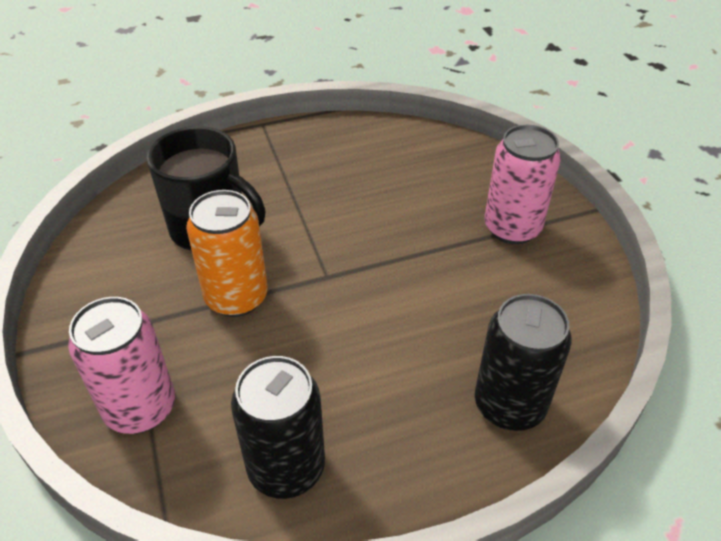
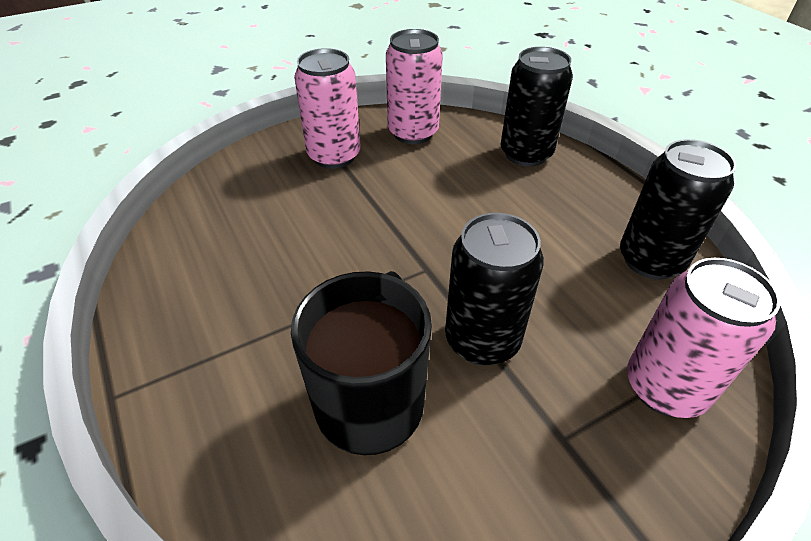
camera: 100 degrees left, 0 degrees up
orange can [186,190,268,317] -> black can [445,213,544,366]
none -> pink can [386,29,443,144]

